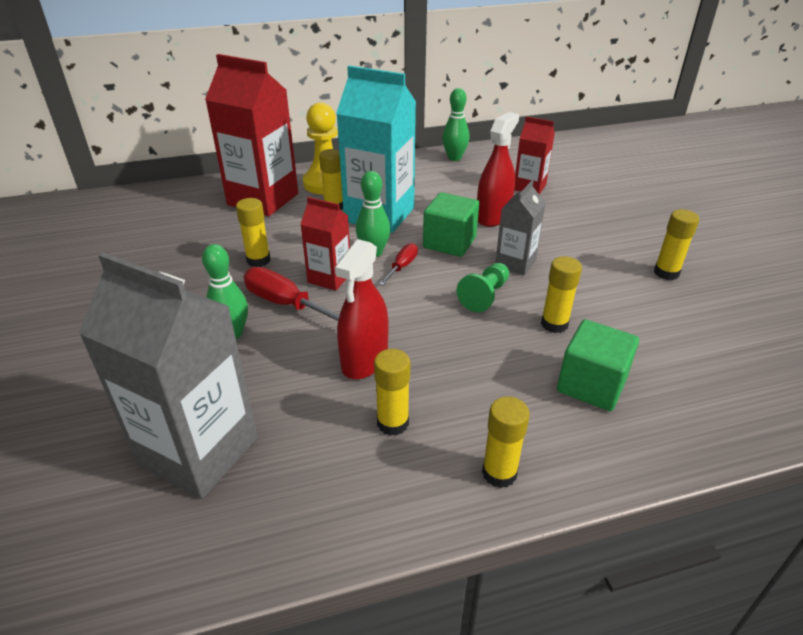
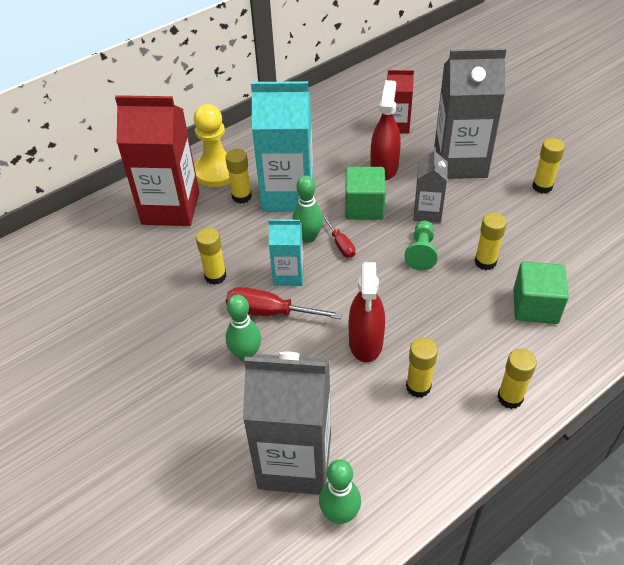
camera: 20 degrees left, 10 degrees up
red carton [300,197,350,291] -> turquoise carton [268,220,304,286]
red screwdriver [379,243,418,285] -> red screwdriver turned 150 degrees clockwise [323,214,355,258]
green bowling pin [442,88,470,161] -> green bowling pin moved to [319,459,361,524]
none -> grey carton [434,48,506,179]

